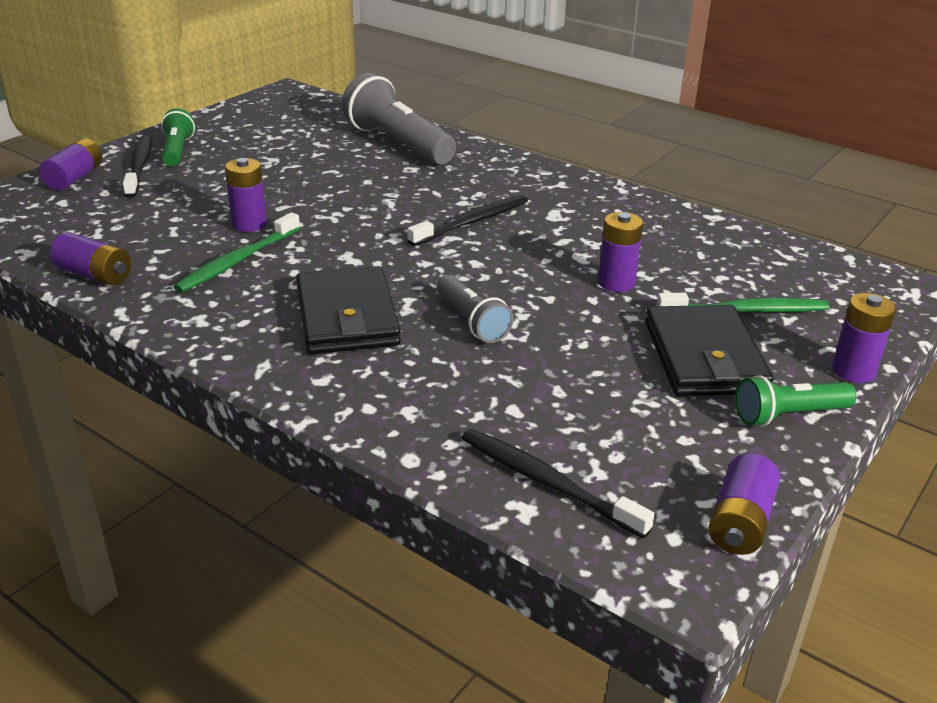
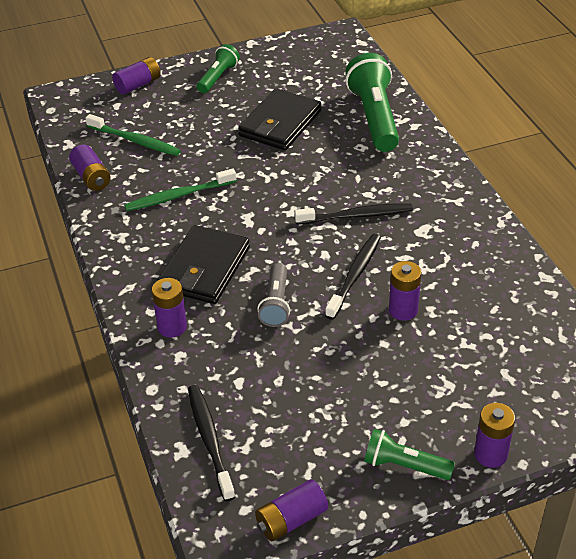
camera: 35 degrees right, 10 degrees up
black toothbrush [123,135,152,198] -> black toothbrush moved to [325,234,381,320]
purple battery [225,158,267,232] -> purple battery moved to [152,278,187,338]
grey flashlight [342,73,456,165] -> green flashlight [345,53,399,152]
black wallet [645,305,774,396] -> black wallet moved to [238,88,321,150]
green toothbrush [657,293,829,312] -> green toothbrush moved to [86,114,181,156]

